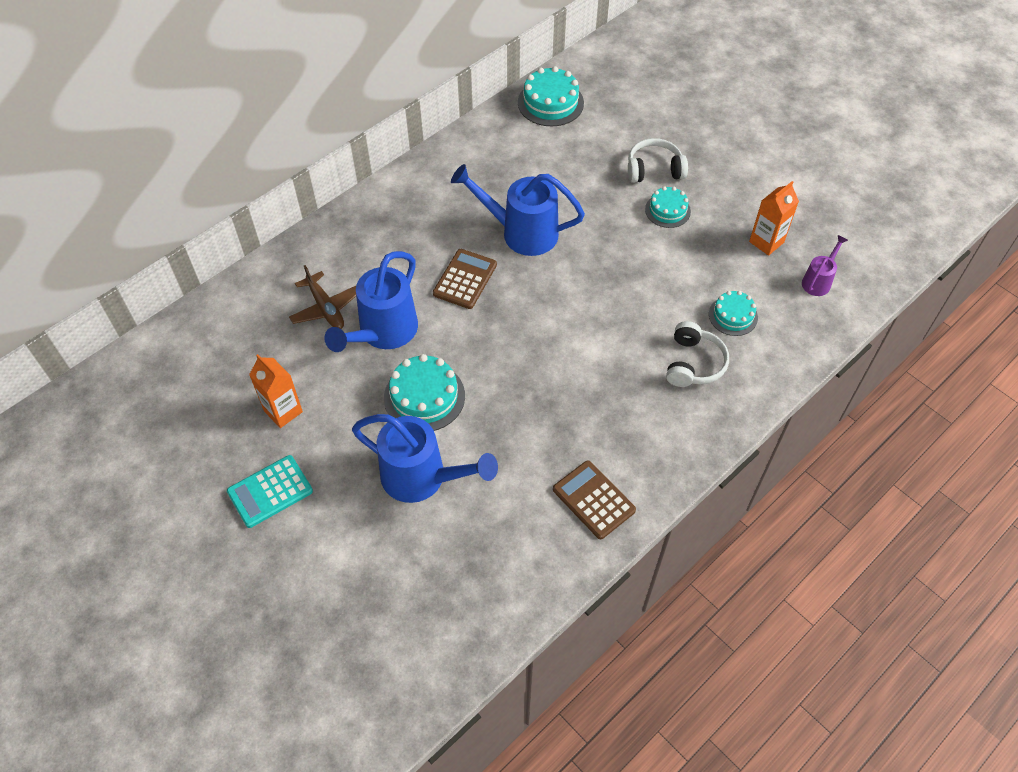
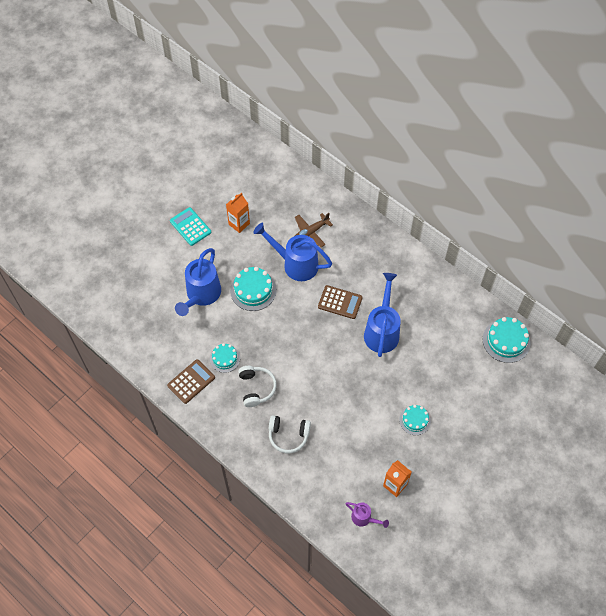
camera: 85 degrees right, 5 degrees up
white headphones [628,138,688,183] -> white headphones moved to [238,366,277,407]
turquoise cake [709,291,758,336] -> turquoise cake moved to [210,343,240,373]

